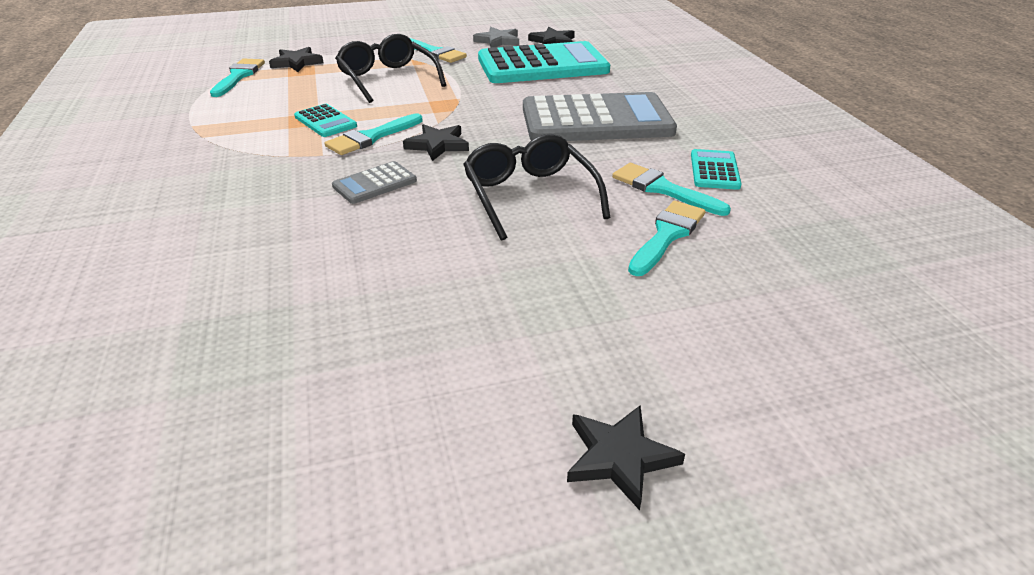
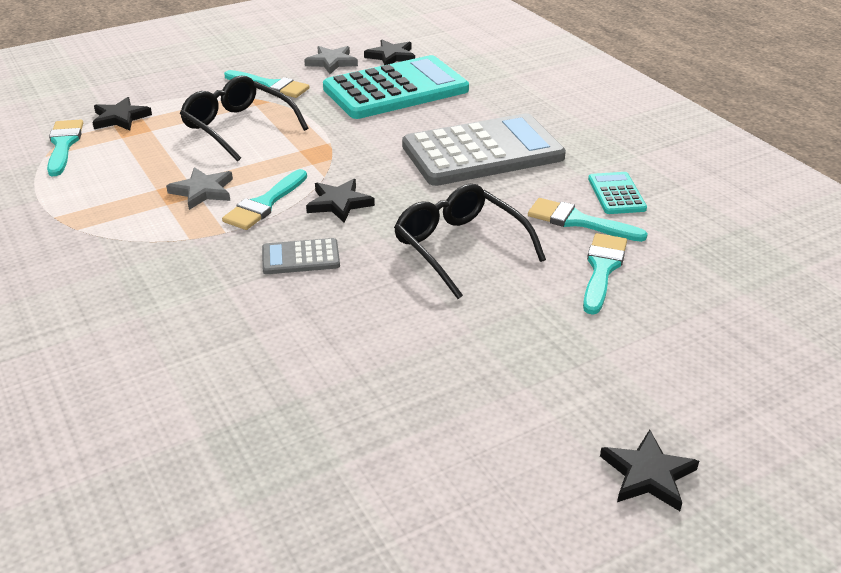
camera: 15 degrees left, 0 degrees up
turquoise calculator [294,104,357,137] -> grey star [166,167,233,210]
grey calculator [332,161,417,204] -> grey calculator turned 45 degrees clockwise [262,238,340,274]

